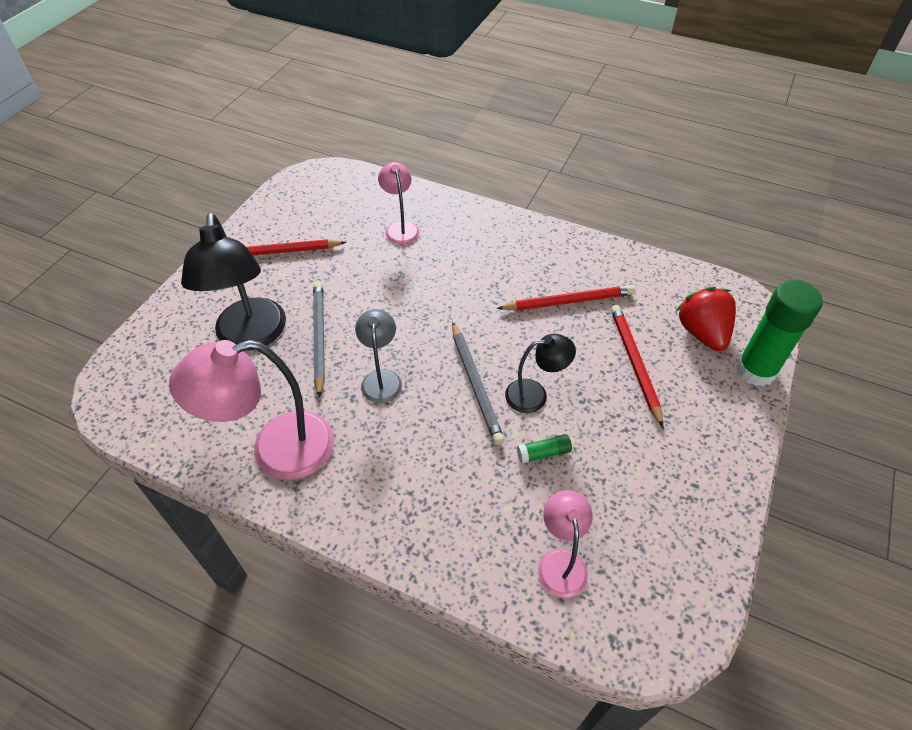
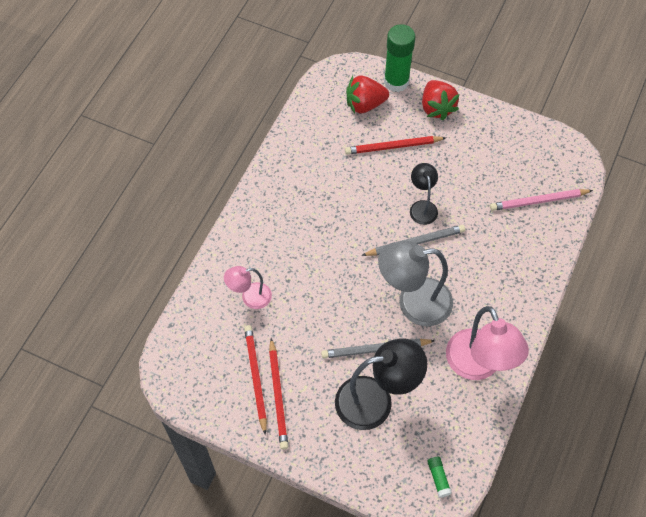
camera: 90 degrees left, 10 degrees up
grey lamp [355,309,402,403] -> grey lamp [378,241,453,326], size x1.82
red pencil [497,285,635,311] -> red pencil moved to [244,325,267,435]
green glue stick [517,434,572,463] -> green glue stick moved to [427,457,452,498]
pink lamp [538,490,593,598] -> pink pencil [490,189,593,211]
none -> red strawberry [422,80,459,121]

